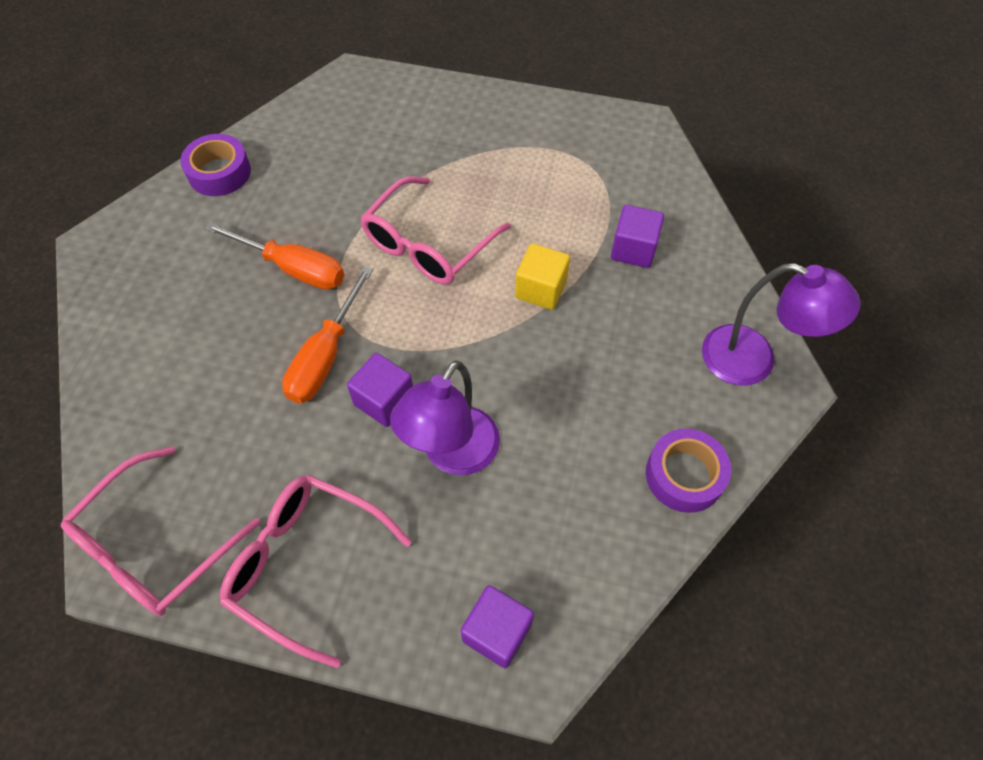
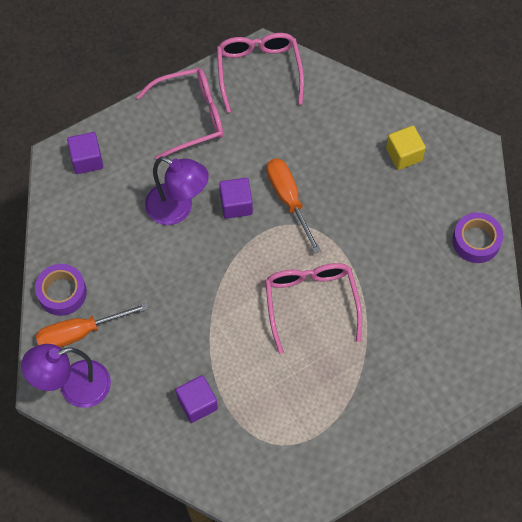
camera: 135 degrees right, 5 degrees up
orange screwdriver [204,222,344,290] -> orange screwdriver moved to [35,302,149,348]
purple lamp [390,361,500,475] -> purple lamp turned 135 degrees clockwise [145,156,209,225]
yellow cube [515,243,570,310] -> yellow cube moved to [386,126,426,170]

